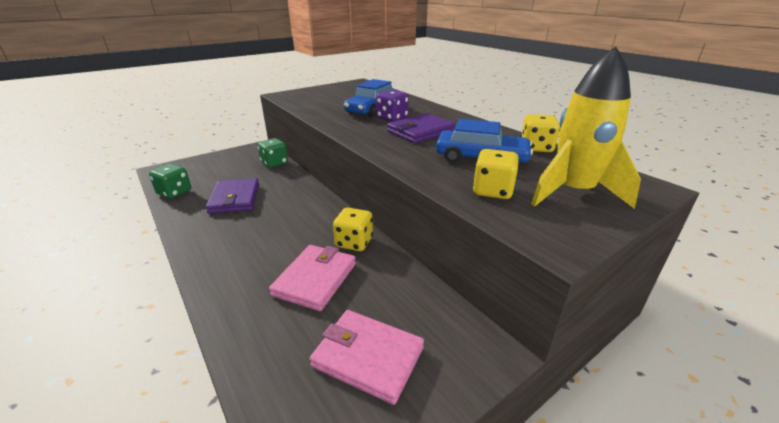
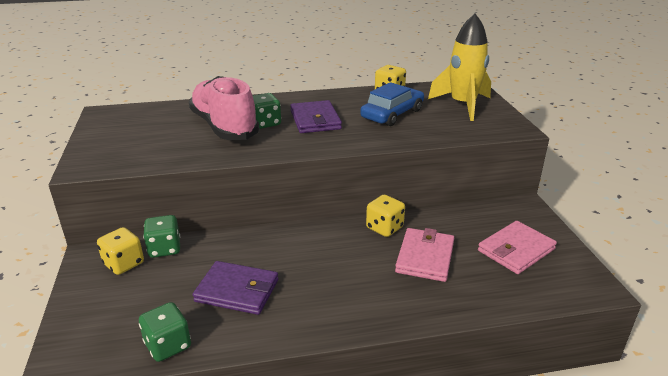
camera: 65 degrees left, 0 degrees up
pink wallet [269,245,356,311] -> pink wallet turned 60 degrees clockwise [395,228,454,282]
blue car [344,79,397,117] -> pink shoe [189,76,259,140]
purple dice [376,90,409,122] -> green dice [253,93,281,129]
yellow dice [473,149,519,199] -> yellow dice moved to [97,227,144,275]

